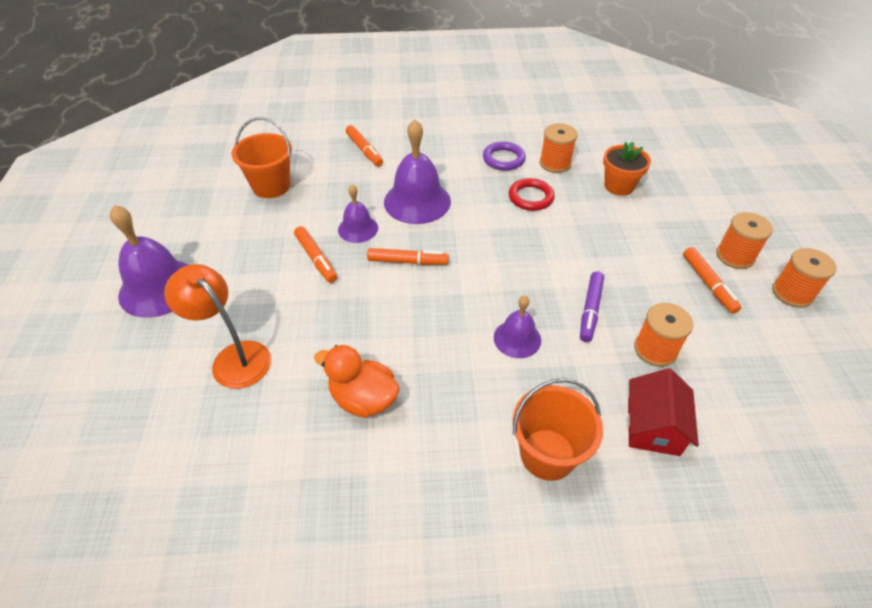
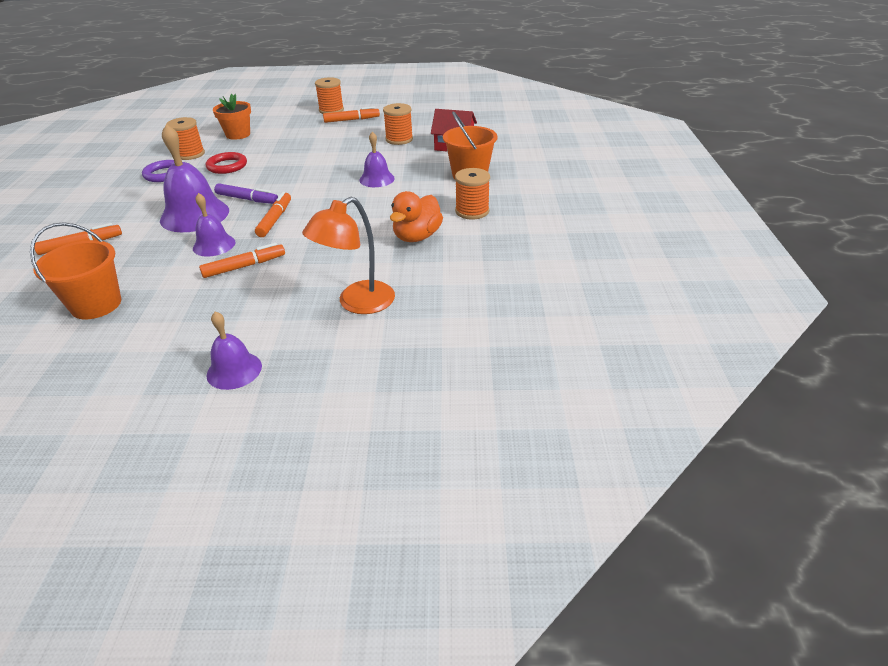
camera: 85 degrees left, 10 degrees down
purple bell [110,205,188,318] -> purple bell [207,311,262,390], size x0.57
purple marker [580,271,604,342] -> purple marker moved to [214,183,278,204]
orange spool [772,248,836,308] -> orange spool moved to [455,168,490,220]

